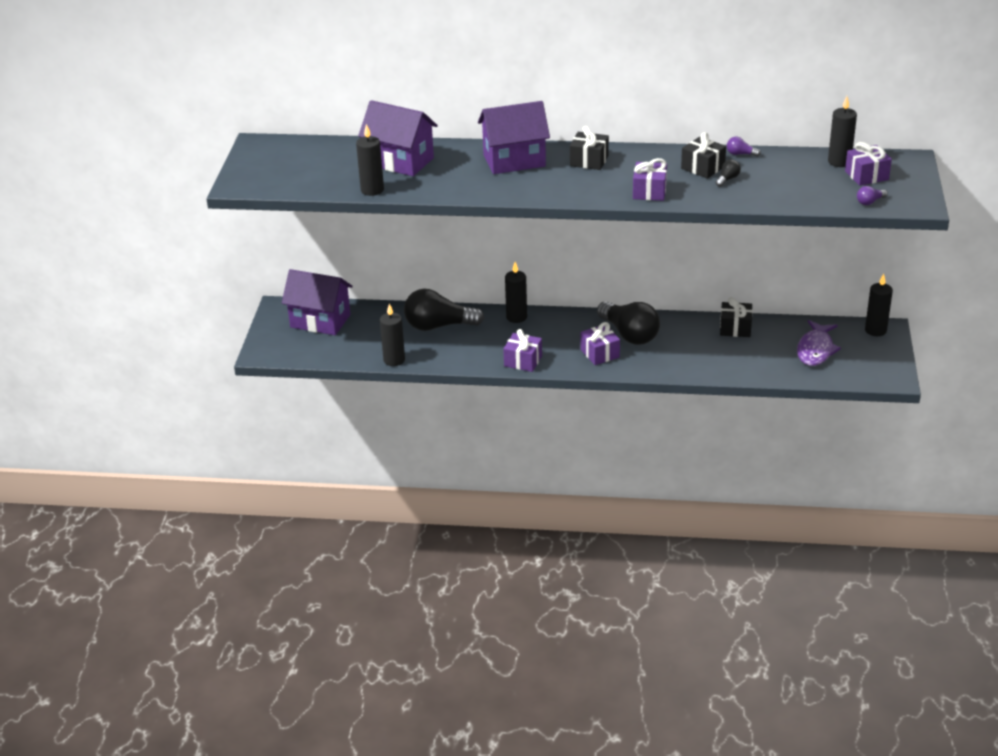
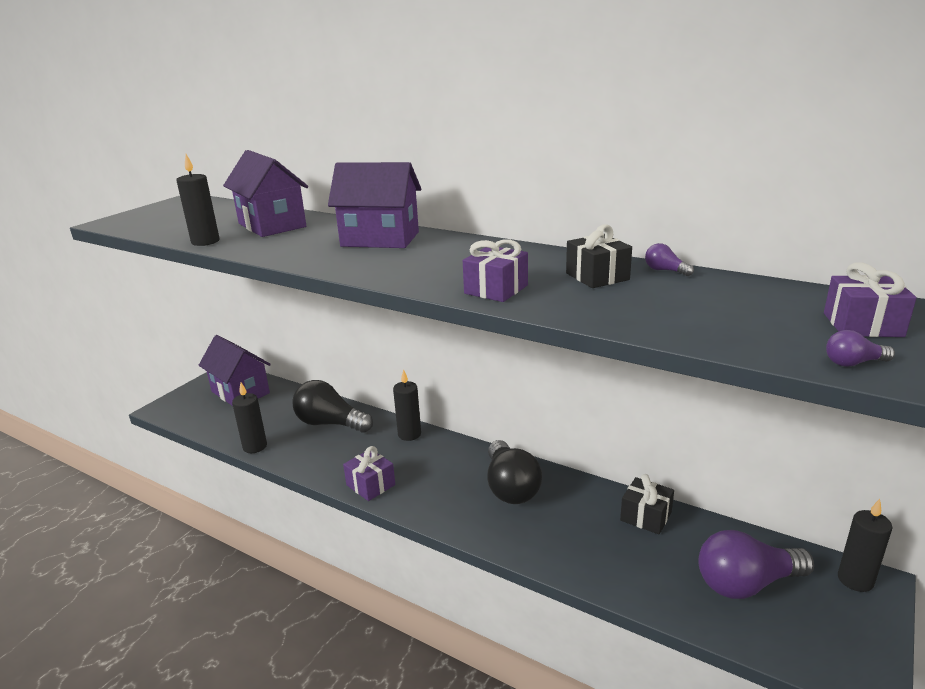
camera: 25 degrees right, 10 degrees down
black gift [570,126,609,170] -> none
purple gift [580,322,620,365] -> none
black light bulb [716,160,741,187] -> none
purple fish [797,320,841,366] -> purple light bulb [698,530,814,599]
black candle [828,96,857,167] -> none

